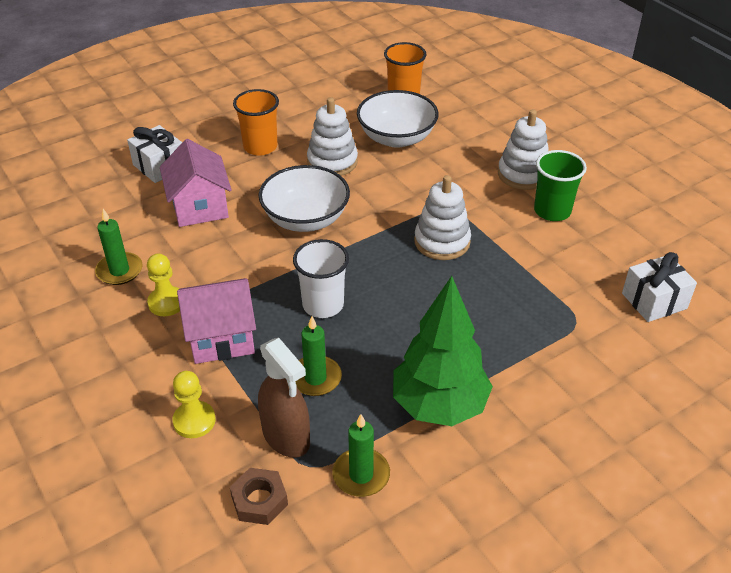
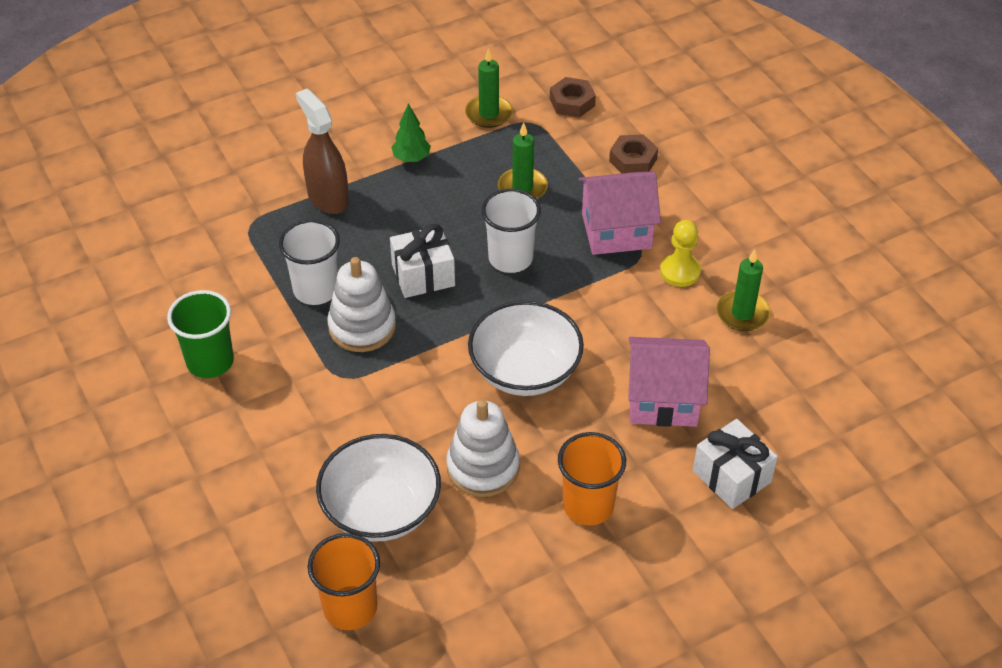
camera: 175 degrees left, 5 degrees up
pink house [160,139,232,227] -> pink house turned 75 degrees counterclockwise [628,337,710,427]
yellow pawn [172,371,216,438] -> brown nut [609,134,658,173]
brown spray bottle [258,338,310,458] -> brown spray bottle moved to [296,89,349,214]
green tree [393,276,493,426] -> green tree [391,103,431,162], size x0.44
white stacking toy [498,109,549,190] -> none
white gift [622,252,697,322] -> white gift moved to [390,224,455,298]
none -> white cup [279,220,340,305]

